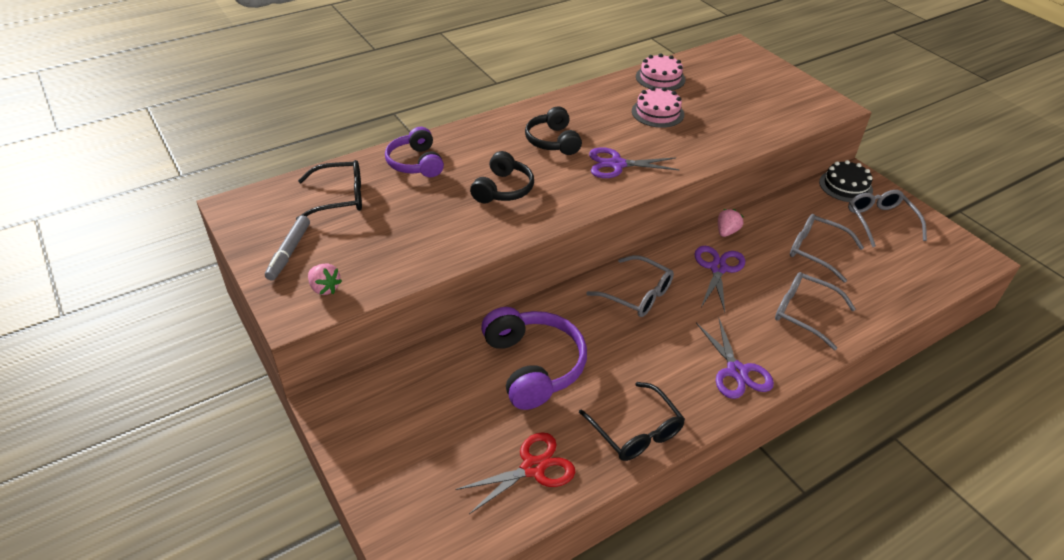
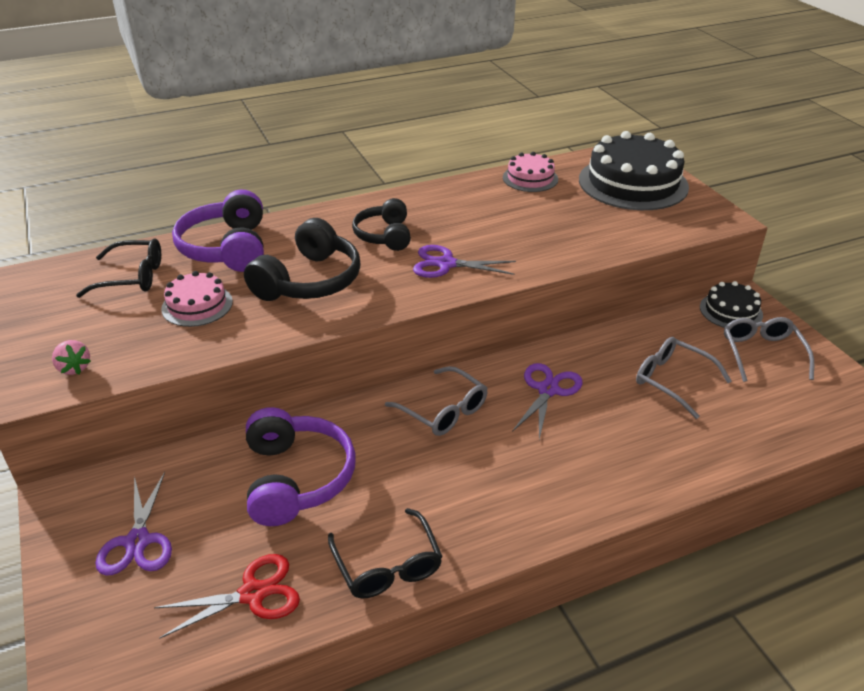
camera: 10 degrees right, 5 degrees down
grey marker [265,216,310,281] -> none
purple headphones [385,127,444,177] -> purple headphones [172,190,264,272], size x1.53
black headphones [470,151,534,204] -> black headphones [244,218,361,301], size x1.53
pink cake [632,87,684,128] -> pink cake moved to [161,271,233,327]
purple scissors [696,319,774,399] -> purple scissors moved to [95,472,172,576]
pink strawberry [718,209,744,237] -> none
grey glasses [775,272,856,350] -> none
none -> black cake [579,131,689,210]

